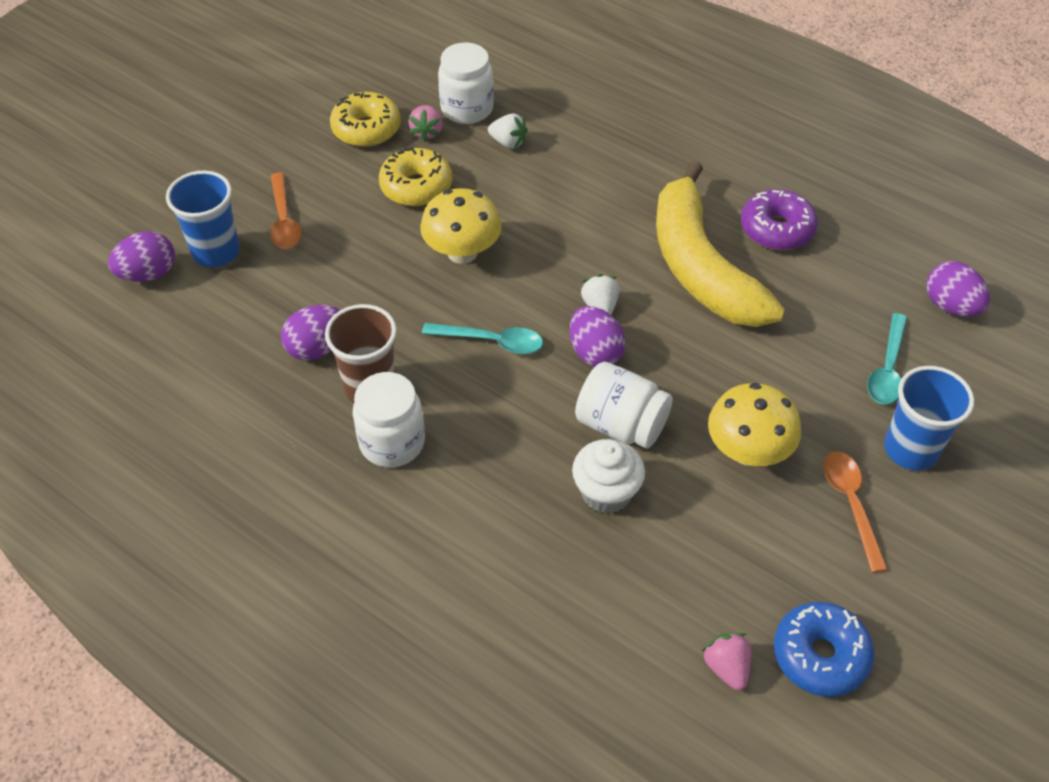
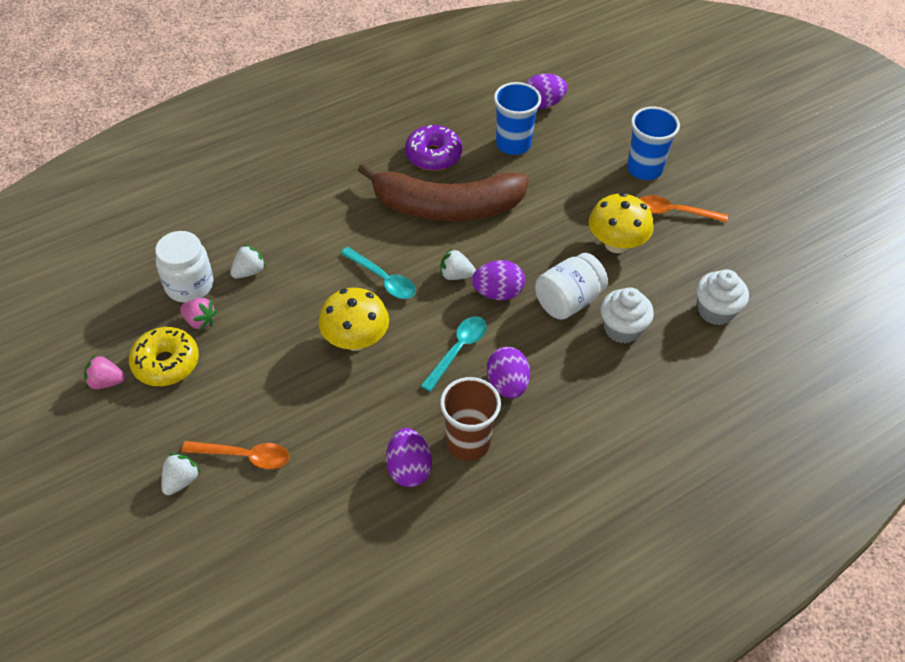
camera: 70 degrees left, 0 degrees up
purple egg [108,231,175,282] -> purple egg moved to [487,347,530,398]
blue cup [166,171,240,268] -> blue cup moved to [494,82,541,155]
white jar [353,372,425,467] -> none
yellow donut [379,147,452,206] -> none
yellow banana [656,161,785,327] -> brown banana [358,163,529,221]
pink strawberry [701,633,751,690] -> pink strawberry moved to [84,355,126,390]
blue donut [774,602,875,697] -> none
turquoise spoon [867,313,907,405] -> turquoise spoon moved to [340,247,416,299]
none -> white strawberry [162,453,201,495]
none -> white cupcake [696,269,749,325]

